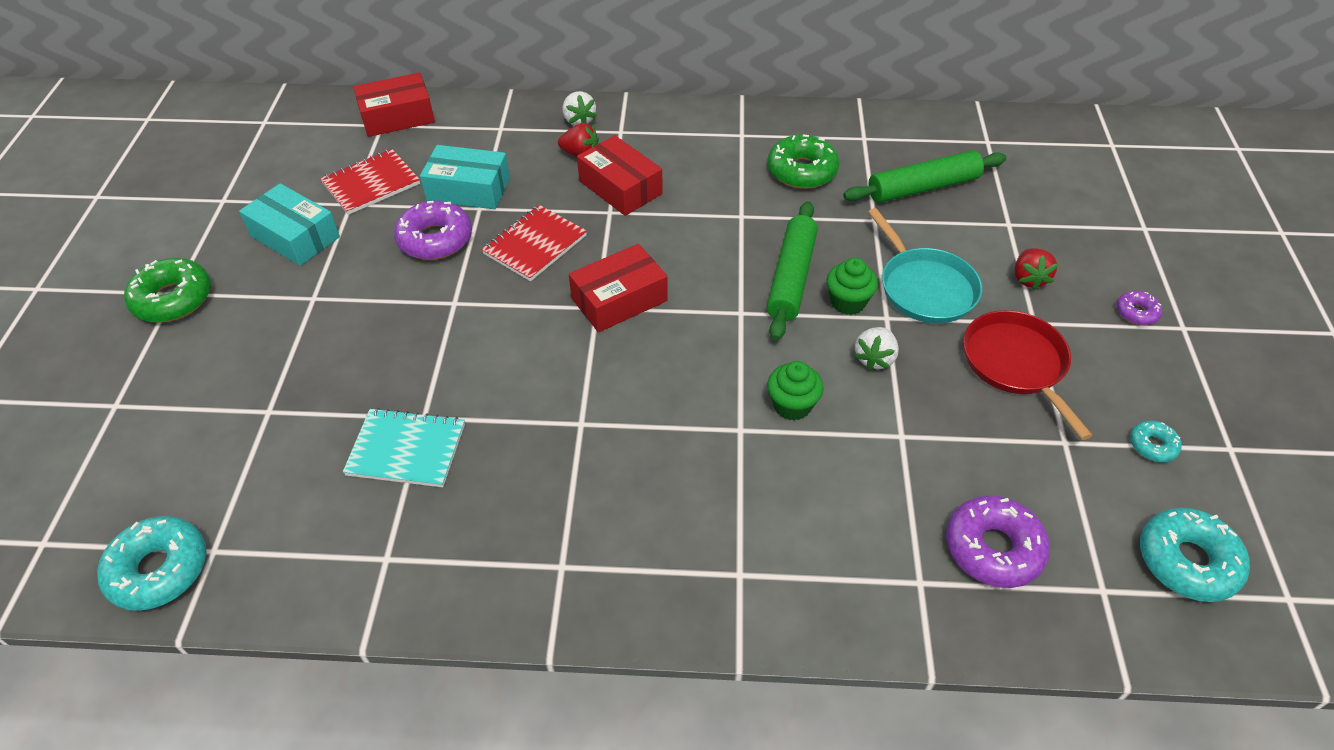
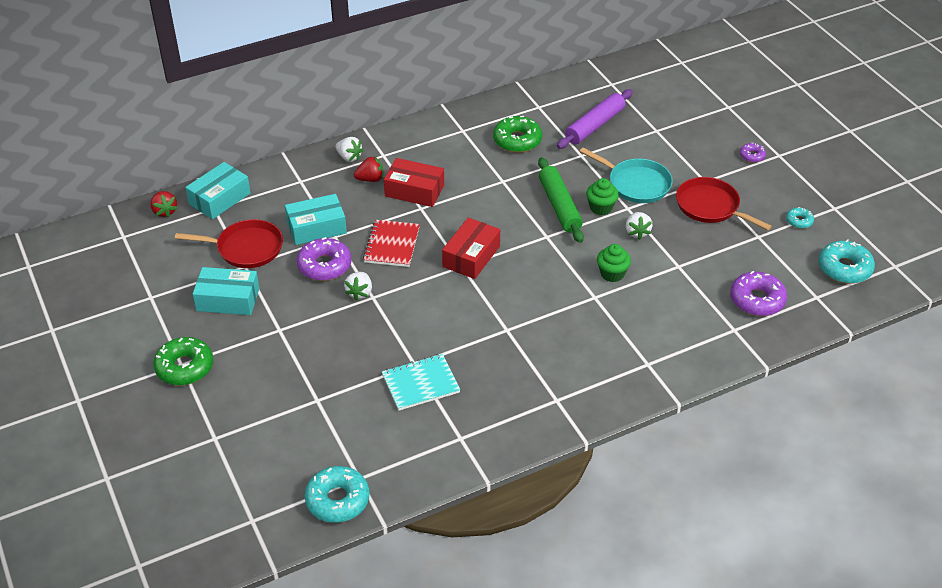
camera: 30 degrees left, 5 degrees down
red notebook [320,149,420,215] -> red pan [175,219,283,268]
red box [353,73,435,137] -> turquoise box [185,162,251,219]
green rolling pin [843,150,1006,203] -> purple rolling pin [557,89,633,149]
red strawberry [1015,248,1058,290] -> red strawberry moved to [150,191,178,218]
none -> white strawberry [344,272,372,301]

